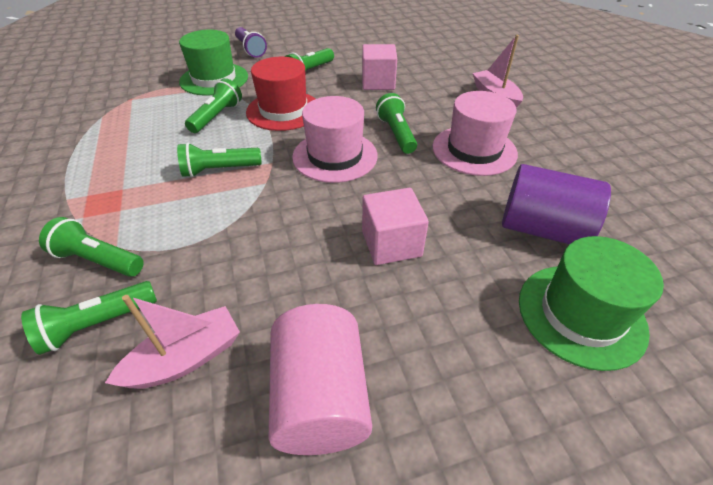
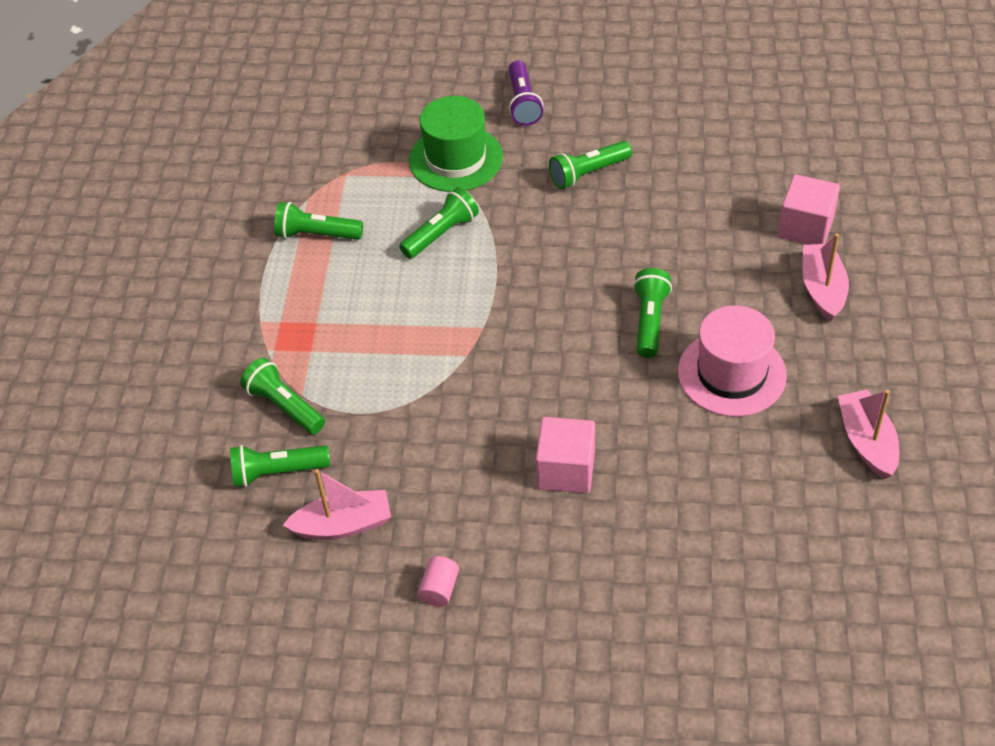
camera: 25 degrees right, 5 degrees up
green flashlight [177,143,262,177] -> green flashlight moved to [274,202,363,240]
red hat [246,57,315,131] -> none
pink cylinder [269,304,372,455] -> pink cylinder [418,556,459,607], size x0.43
pink hat [292,96,378,183] -> none
pink cube [362,44,397,90] -> pink cube moved to [778,174,840,245]
purple cylinder [502,164,611,244] -> none
green hat [519,236,664,371] -> none
none -> pink boat [838,389,899,479]

